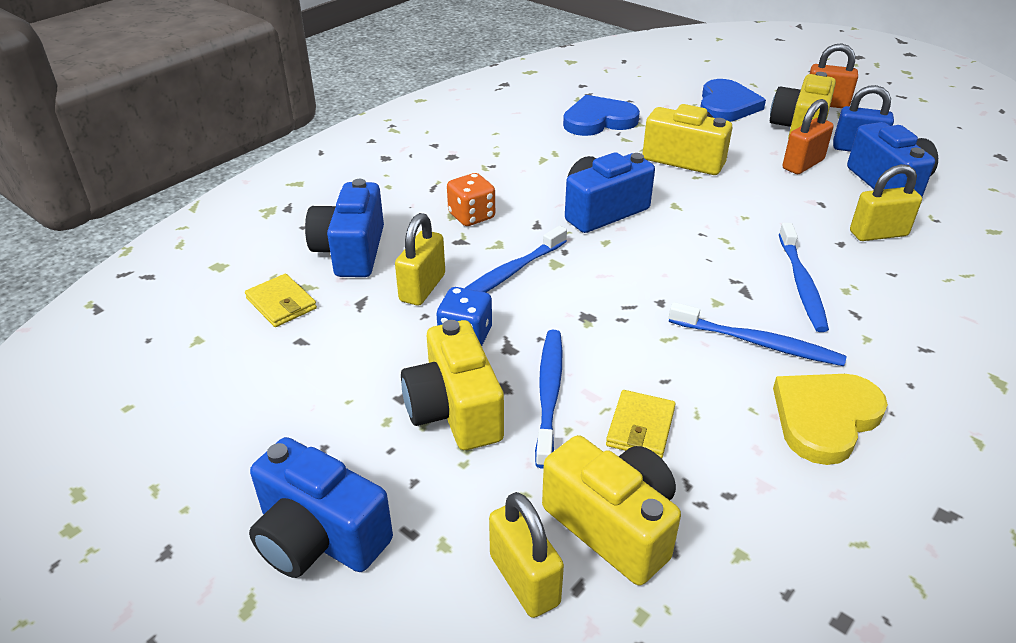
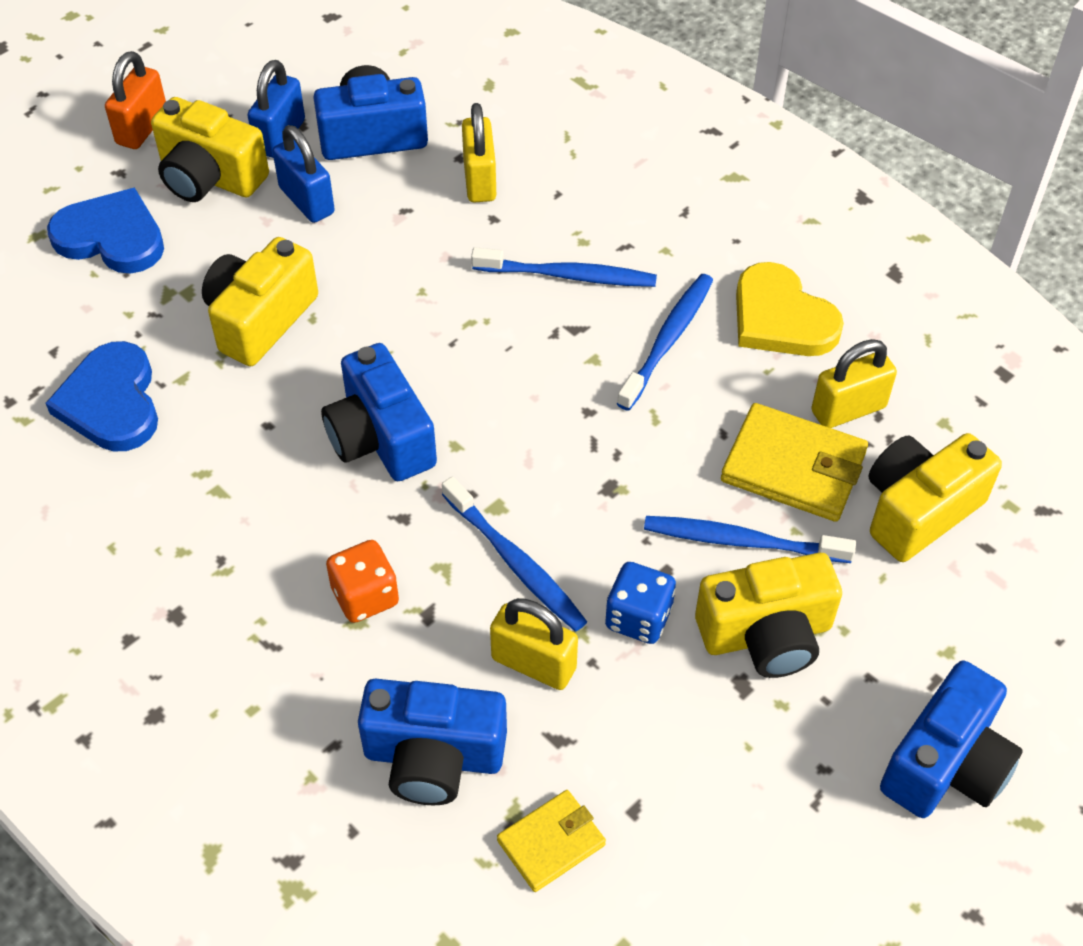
camera: 85 degrees left, 15 degrees up
yellow padlock [489,492,564,618] -> yellow padlock moved to [811,339,897,428]
yellow wallet [606,390,676,459] -> yellow wallet [721,403,868,522], size x1.64
orange padlock [783,99,834,174] -> blue padlock [272,125,335,223]

